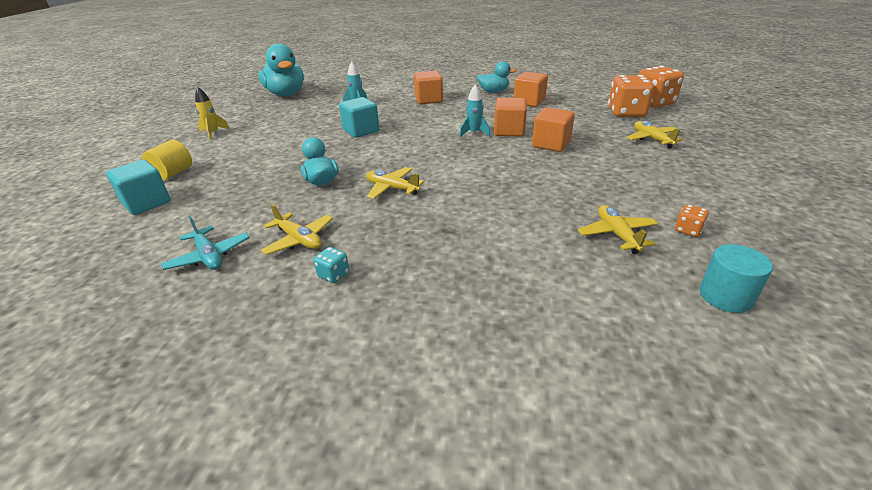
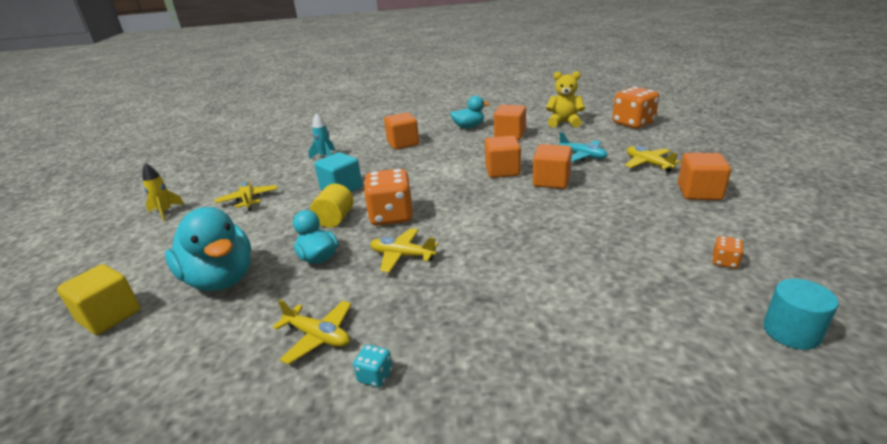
camera: 10 degrees left, 5 degrees down
turquoise cube [106,160,170,215] -> yellow cube [57,264,140,335]
yellow cylinder [142,140,192,180] -> yellow cylinder moved to [310,184,354,228]
turquoise plane [161,216,250,270] -> turquoise plane moved to [558,132,608,162]
turquoise duck [258,44,304,96] -> turquoise duck moved to [165,207,251,291]
turquoise rocket [459,84,490,137] -> none
yellow plane [578,205,658,254] -> yellow plane moved to [215,180,278,211]
orange dice [608,75,654,117] -> orange dice moved to [364,169,413,226]
none -> yellow teddy bear [546,71,585,128]
none -> orange cube [678,153,731,200]

